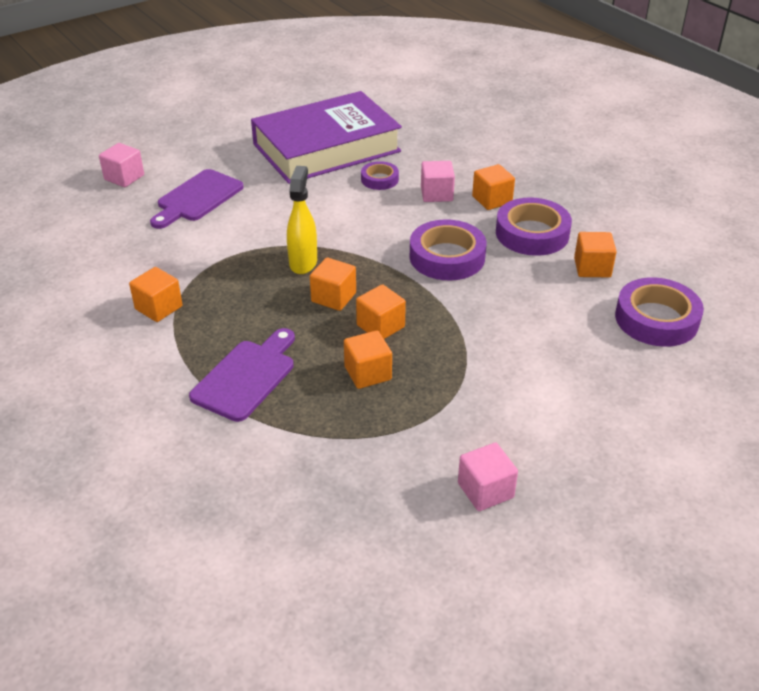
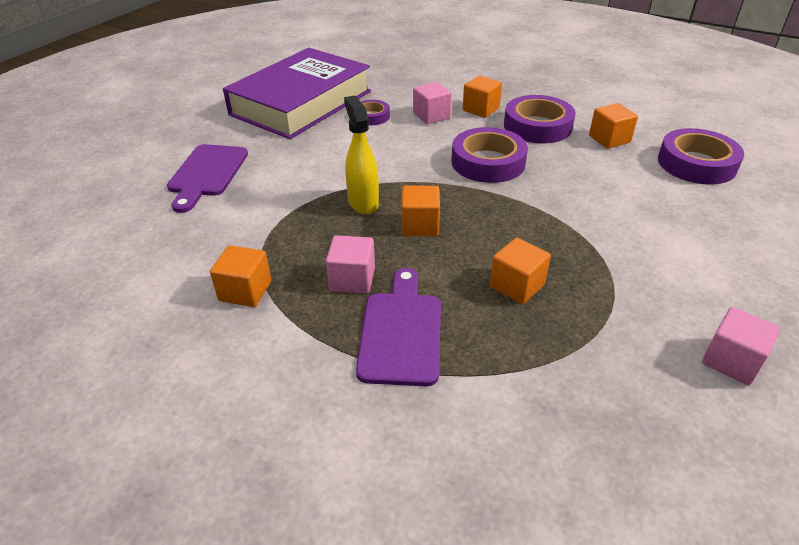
camera: 25 degrees left, 0 degrees up
pink cube [99,143,144,187] -> pink cube moved to [326,235,375,294]
orange cube [356,284,406,339] -> none

